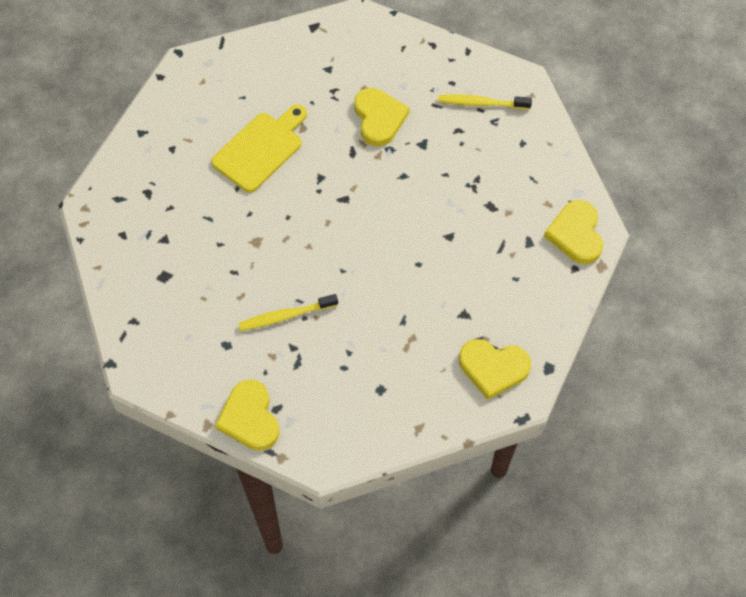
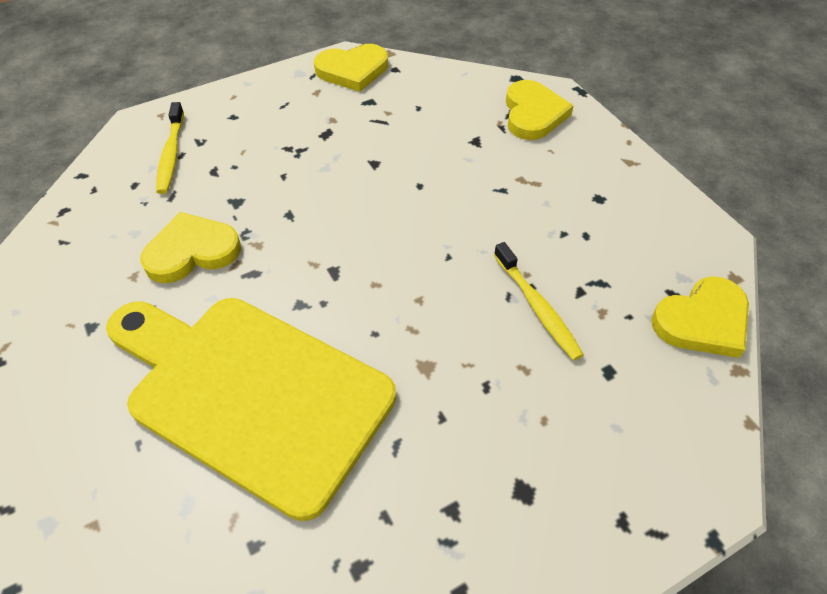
camera: 100 degrees left, 10 degrees down
yellow cutting board [211,105,307,193] -> yellow cutting board [106,298,396,521], size x1.68

